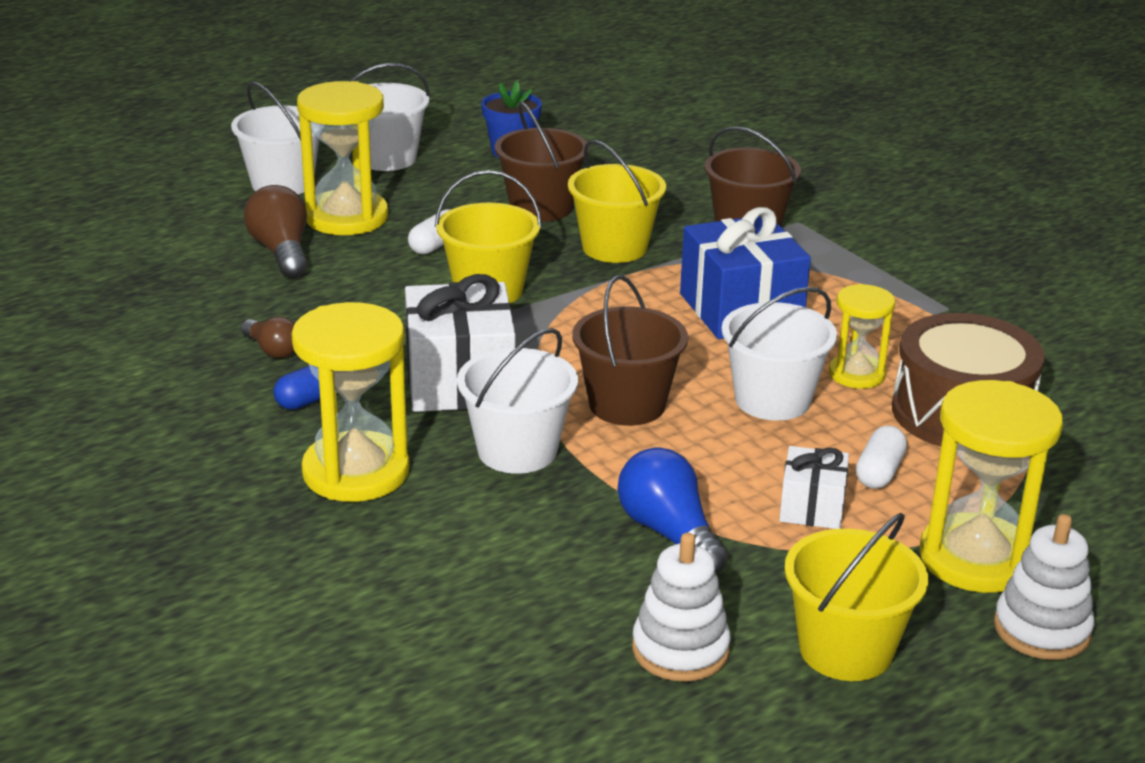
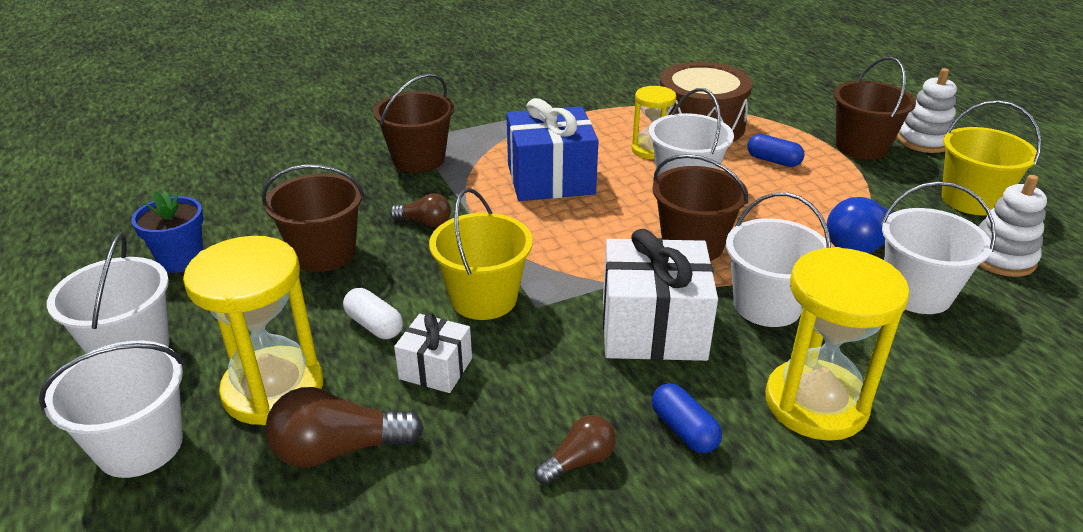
camera: 80 degrees left, 5 degrees up
yellow bucket [568,140,666,263] -> brown light bulb [390,193,451,227]
white gift [779,446,849,529] -> white gift moved to [394,313,472,393]
white capsule [856,426,907,489] -> blue capsule [747,134,804,167]
yellow hourglass [919,380,1063,593] -> brown bucket [833,57,916,160]
none -> white bucket [881,182,996,314]

